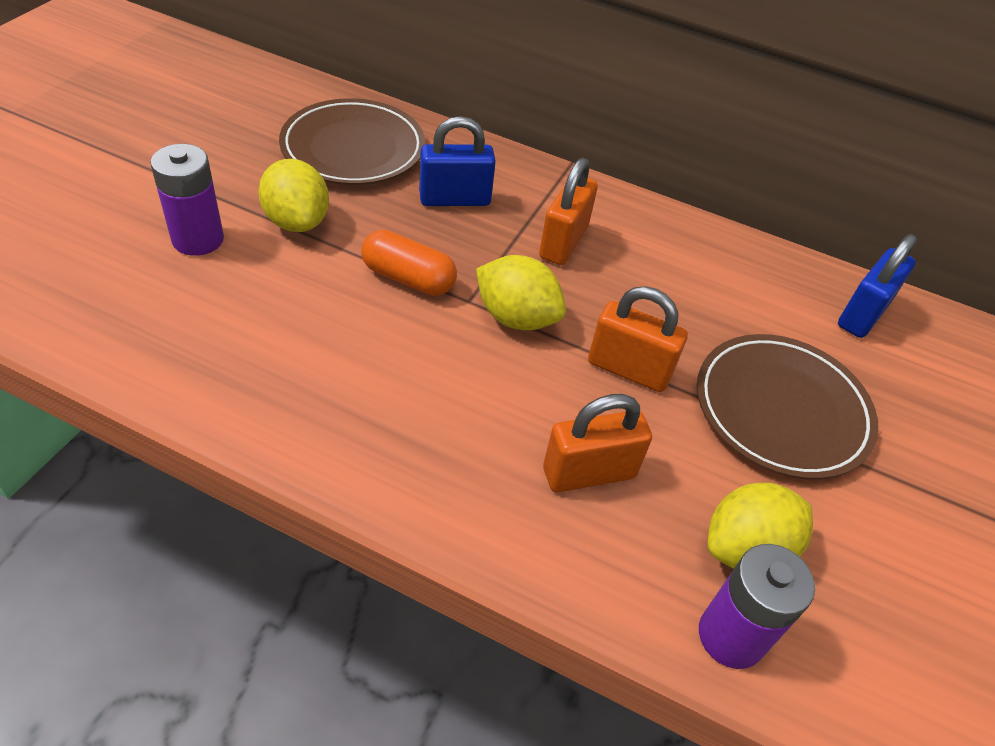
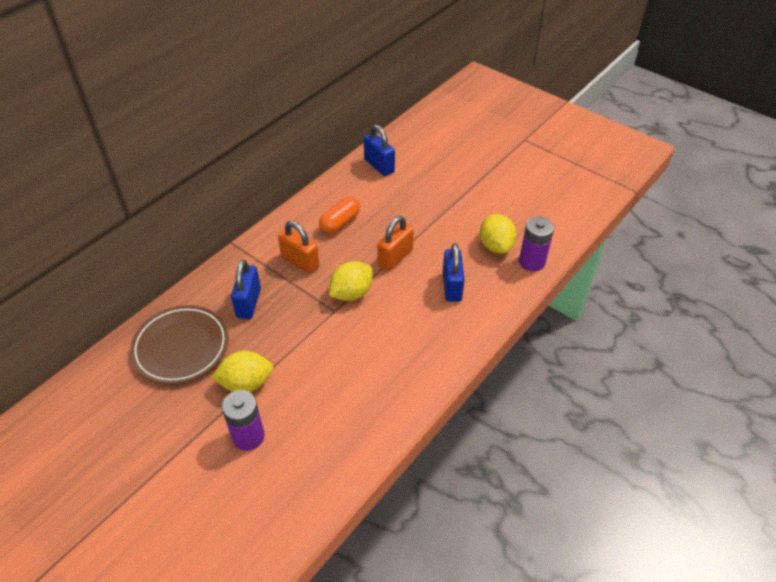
camera: 70 degrees left, 0 degrees up
orange capsule [361,230,457,296] -> orange capsule moved to [319,197,360,234]
orange padlock [543,394,652,492] -> blue padlock [443,243,465,302]
brown plate [697,334,879,479] -> none

